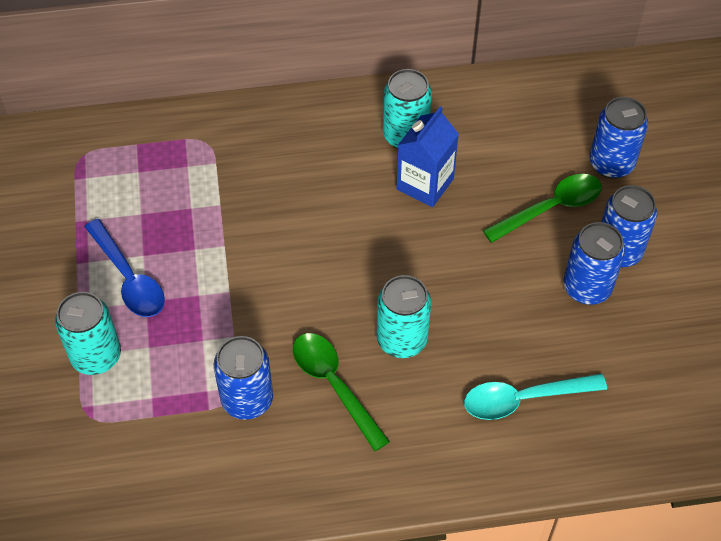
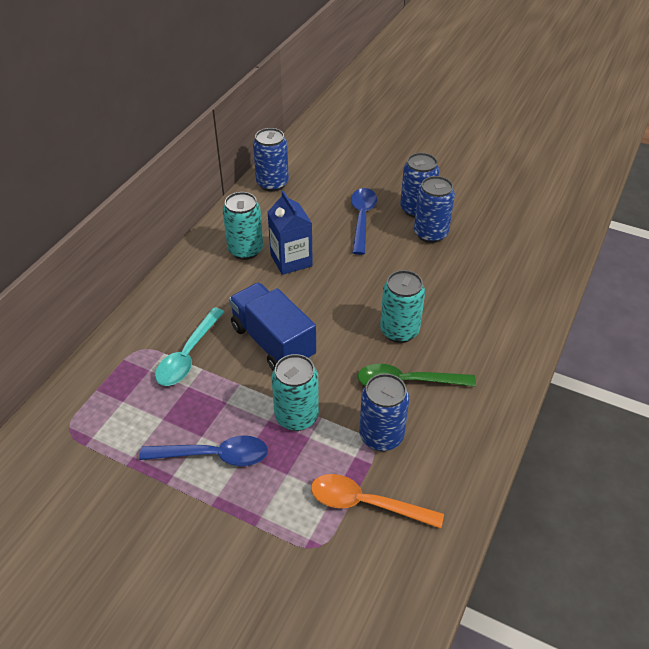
camera: 55 degrees left, 10 degrees down
turquoise can [55,292,121,375] -> turquoise can moved to [272,354,319,431]
turquoise spoon [464,374,607,420] -> turquoise spoon moved to [155,307,224,386]
green spoon [483,174,602,243] -> blue spoon [351,188,377,255]
blue can [589,97,648,179] -> blue can moved to [253,128,289,192]
none -> blue truck [229,283,316,371]
none -> orange spoon [311,474,444,529]

